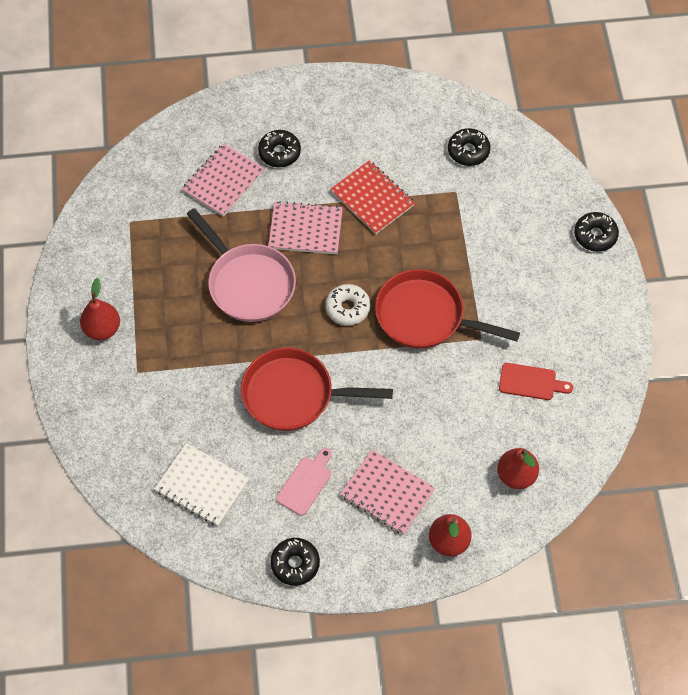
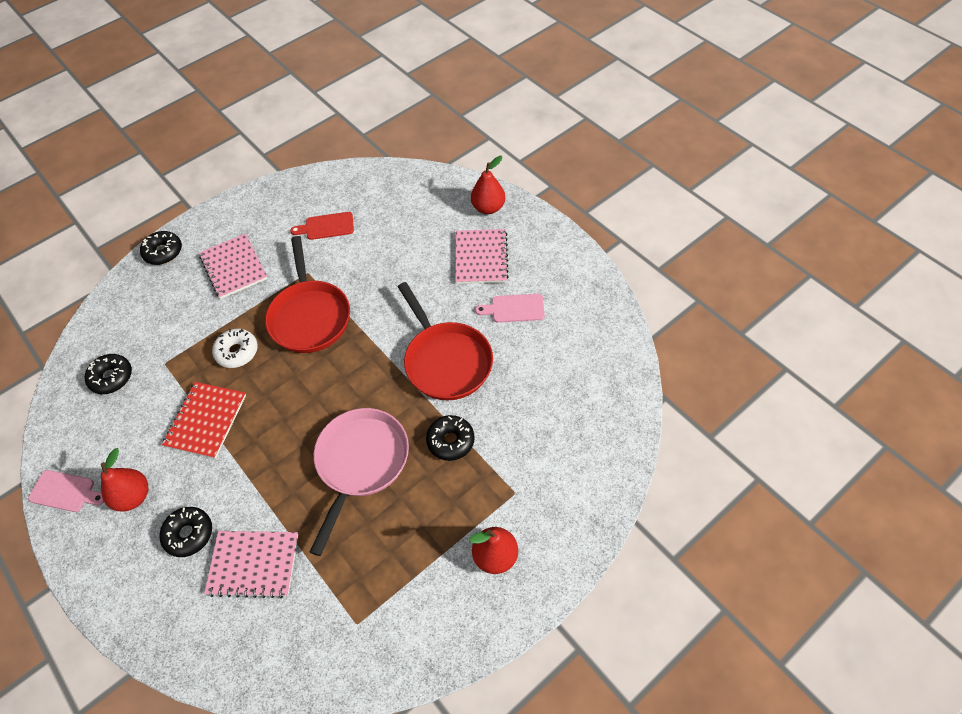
camera: 120 degrees left, 5 degrees down
white notebook [154,443,249,526] -> none
pink notebook [268,201,343,254] -> pink notebook moved to [199,234,268,299]
black donut [271,538,320,586] -> black donut moved to [426,415,475,461]
white donut [325,284,370,325] -> white donut moved to [212,329,258,368]
red pear [497,448,539,489] -> red pear moved to [101,448,148,512]
red cutting board [499,363,573,400] -> red cutting board turned 75 degrees counterclockwise [290,212,354,240]
none -> pink cutting board [28,470,104,512]

